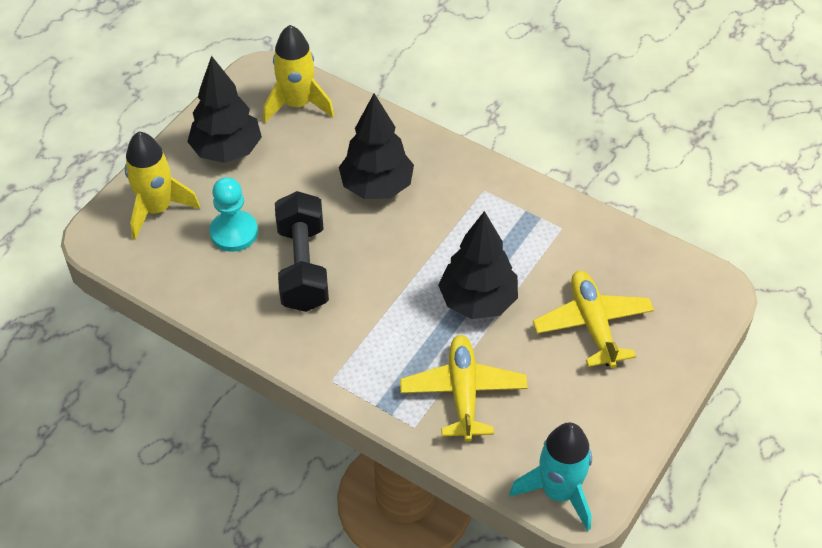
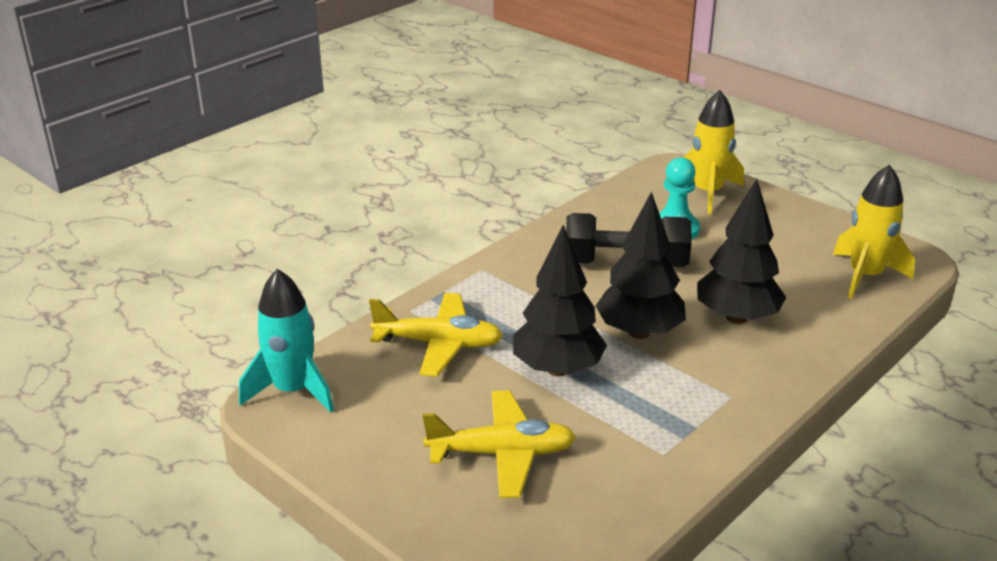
camera: 100 degrees right, 20 degrees down
black tree [187,56,262,163] -> black tree moved to [595,191,686,339]

